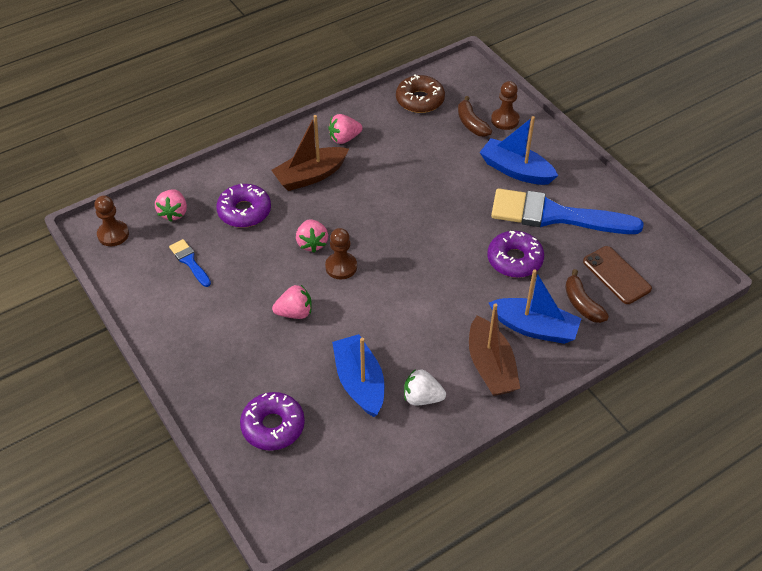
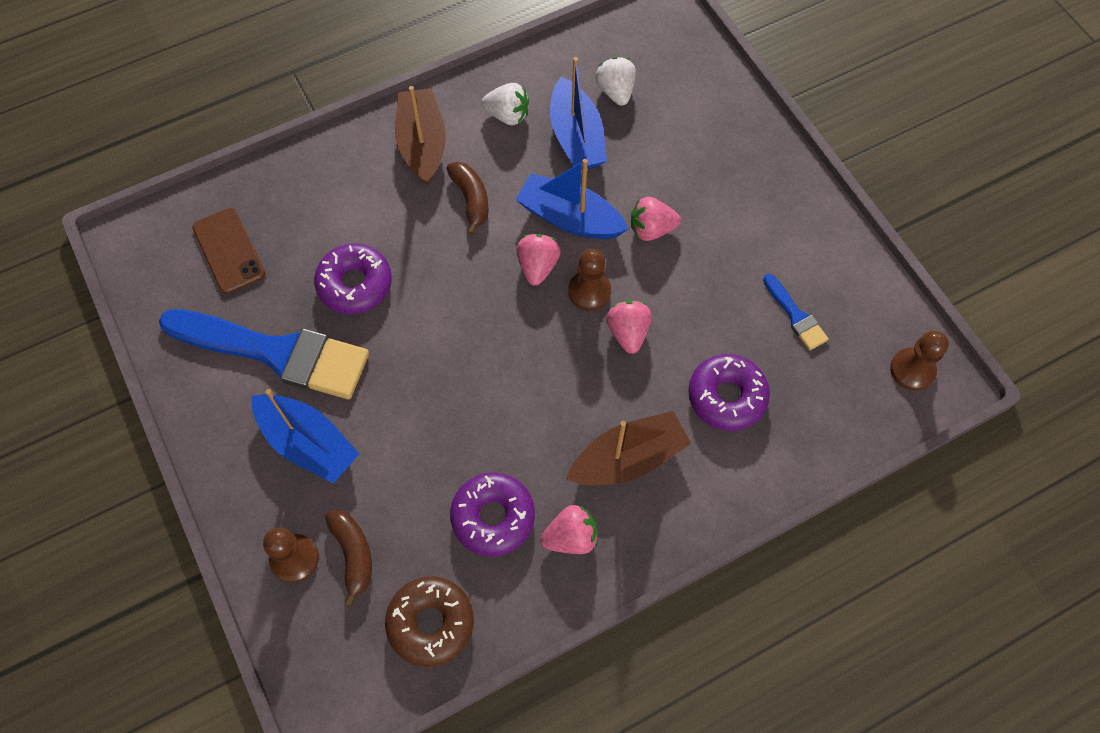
camera: 175 degrees left, 15 degrees up
pink strawberry [155,189,187,222] -> pink strawberry moved to [516,234,561,286]
purple donut [240,392,305,451] -> purple donut moved to [450,472,535,556]
blue boat [489,270,582,344] -> blue boat moved to [515,159,629,239]
brown banana [565,269,609,323] -> brown banana moved to [446,162,489,235]
none -> white strawberry [595,57,636,106]

